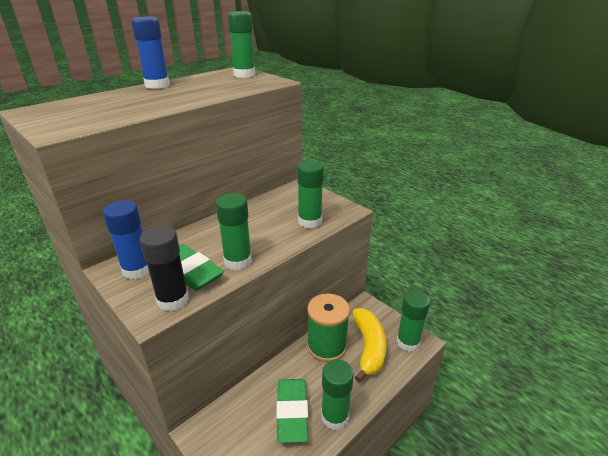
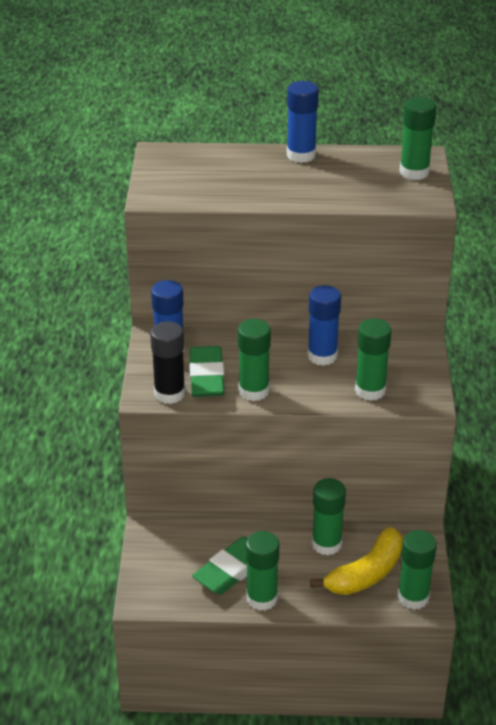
camera: 45 degrees right, 5 degrees up
green spool [307,293,350,362] -> green glue stick [312,478,346,555]
none -> blue glue stick [307,285,341,366]

